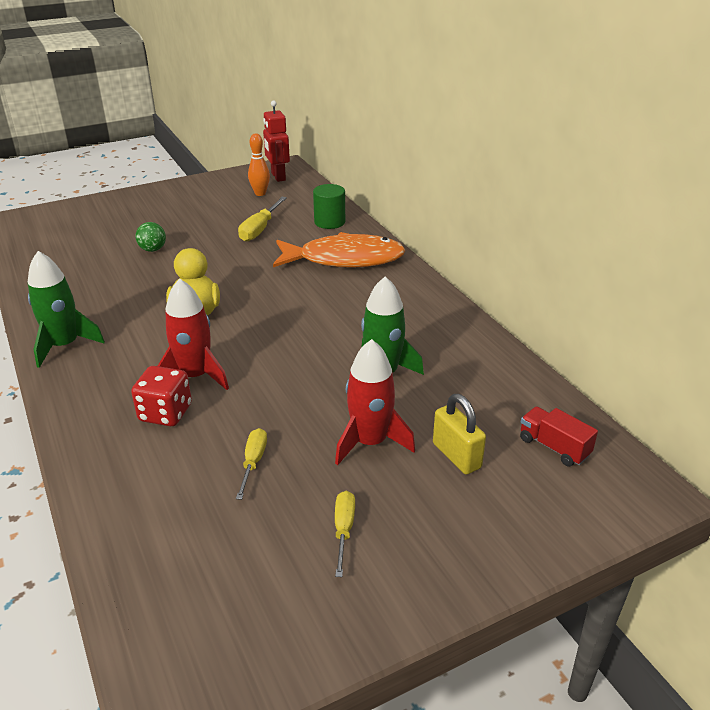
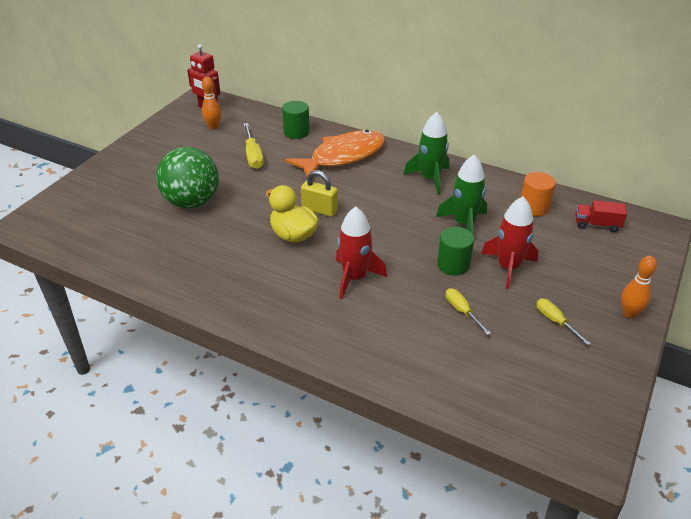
camera: 35 degrees left, 5 degrees up
green rocket [28,251,105,368] -> green rocket moved to [404,112,449,195]
red dice [131,366,192,426] -> none
green ball [136,222,166,252] -> green ball [156,147,219,208], size x2.30
yellow padlock [433,394,486,475] -> yellow padlock moved to [301,170,338,217]
none -> green cylinder [437,227,474,276]
none -> orange cylinder [521,172,556,216]
none -> orange bowling pin [621,256,657,319]

